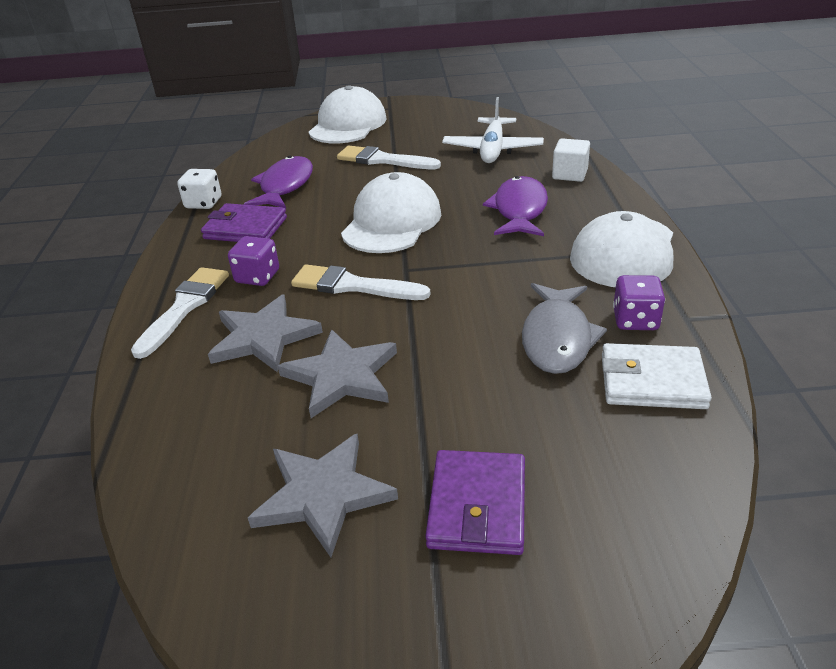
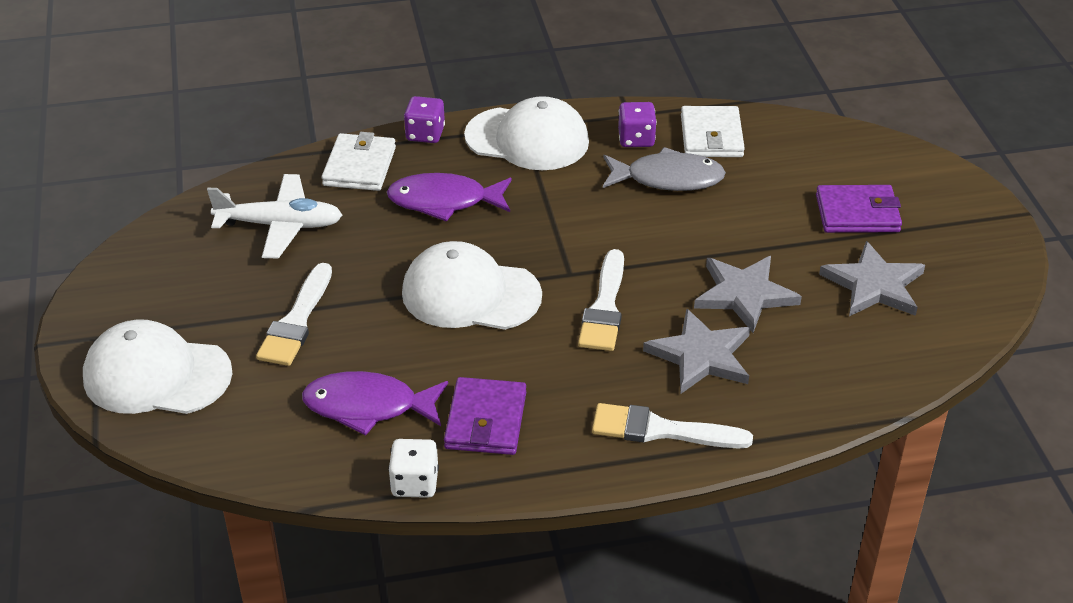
camera: 100 degrees left, 5 degrees up
purple dice [228,236,279,286] -> purple dice moved to [404,96,445,143]
white cube [552,138,590,182] -> white wallet [322,132,396,191]

